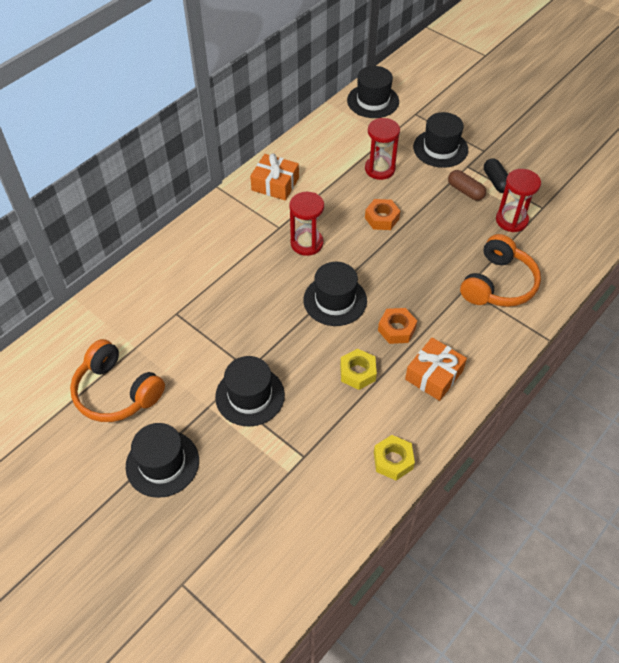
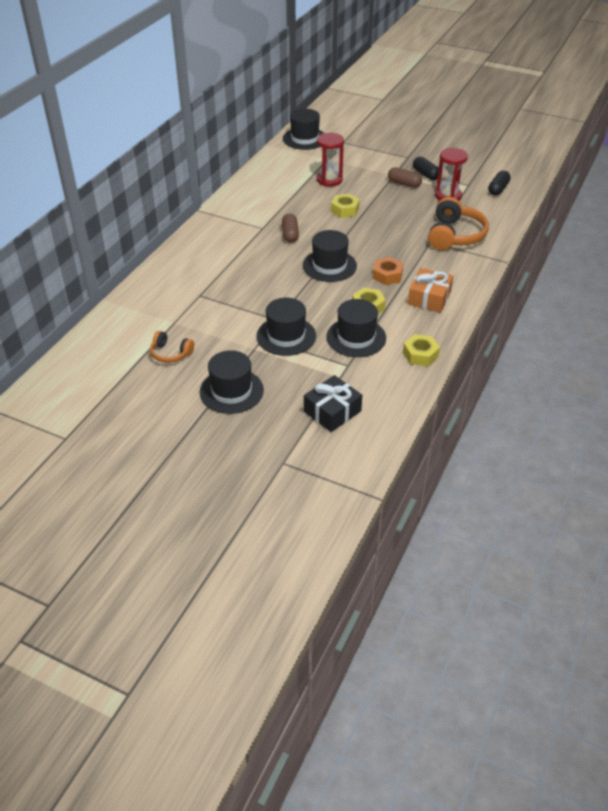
camera: 15 degrees left, 10 degrees down
orange headphones [70,339,165,422] -> orange headphones [150,331,194,363], size x0.55
orange gift [250,153,299,201] -> none
red hourglass [289,192,324,256] -> brown capsule [282,213,299,243]
orange nut [365,199,400,230] -> yellow nut [331,194,360,218]
black hat [413,112,468,168] -> black hat moved to [326,299,386,357]
none -> black gift [304,375,362,432]
none -> black capsule [488,171,511,196]

